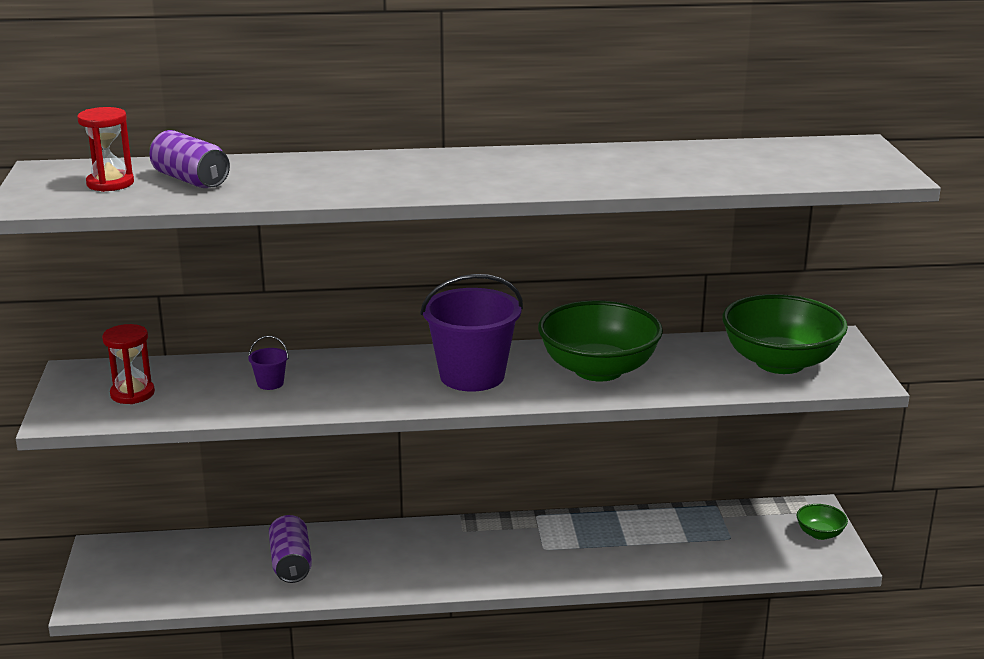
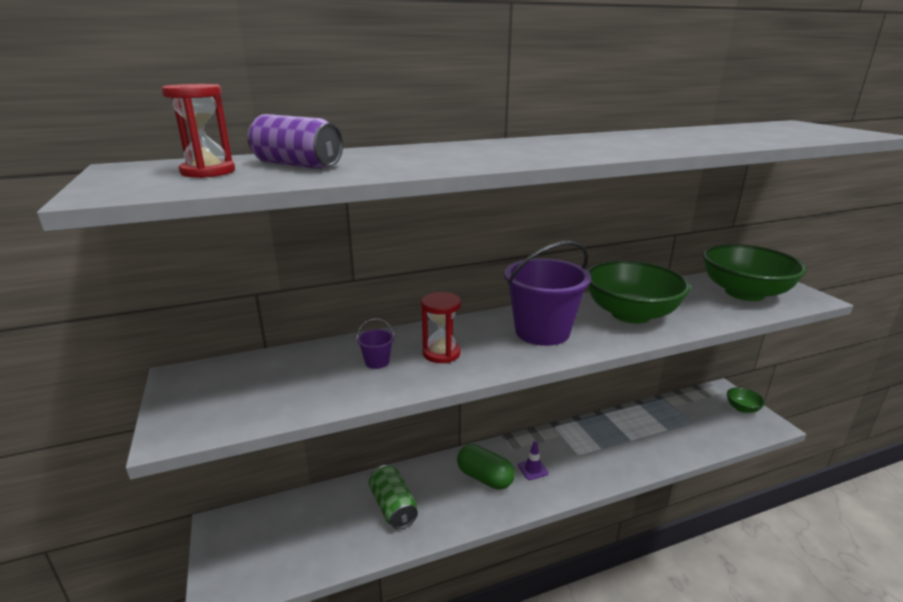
camera: 15 degrees left, 0 degrees up
red hourglass [102,324,155,404] -> red hourglass moved to [421,292,461,363]
purple can [269,515,312,583] -> green can [369,465,418,529]
none -> green capsule [457,444,515,490]
none -> purple traffic cone [518,440,549,480]

